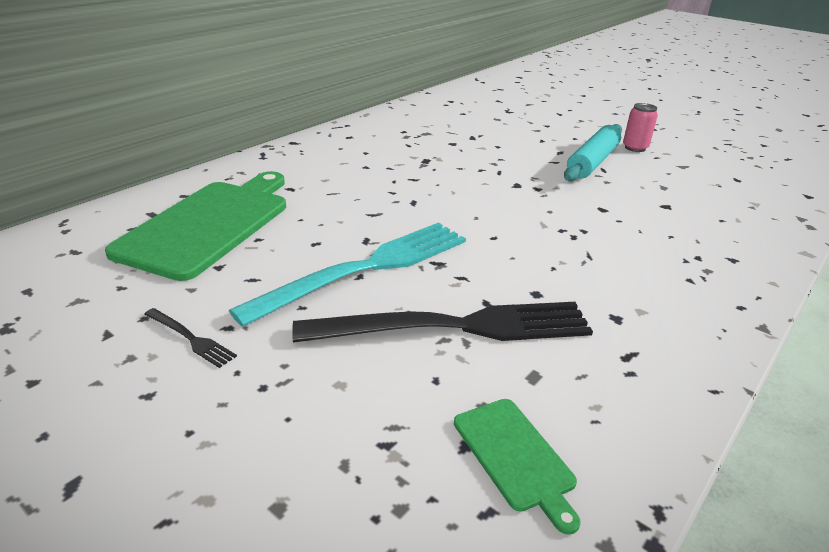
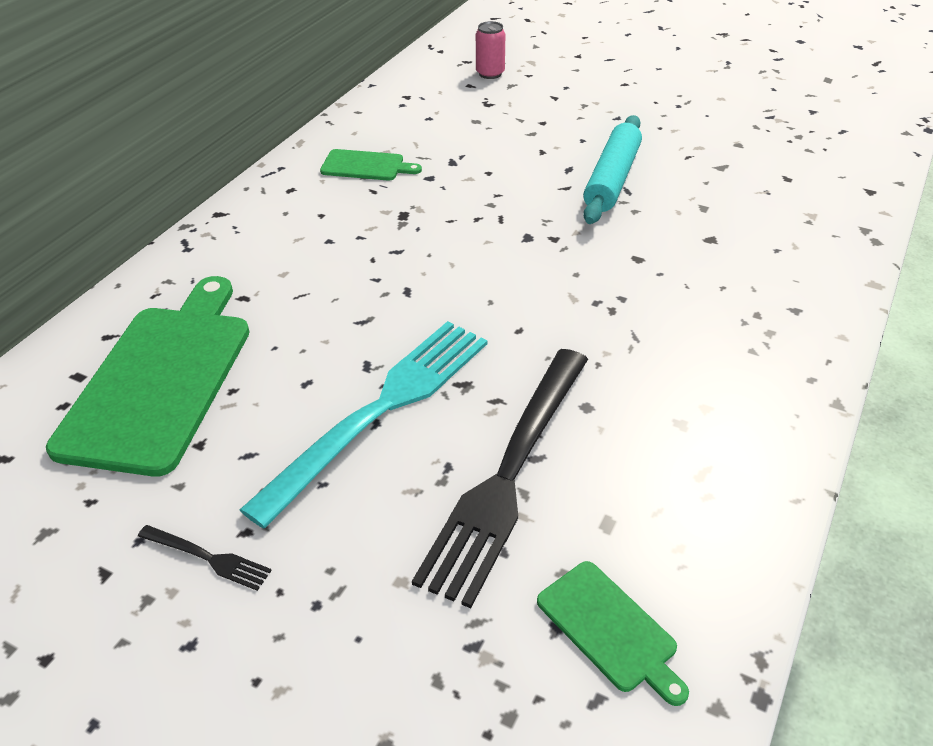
camera: 10 degrees left, 10 degrees up
black fork [292,302,593,343] -> black fork turned 135 degrees clockwise [412,349,588,608]
pink can [623,103,658,152] -> pink can moved to [476,21,505,79]
none -> green cutting board [320,149,422,181]

